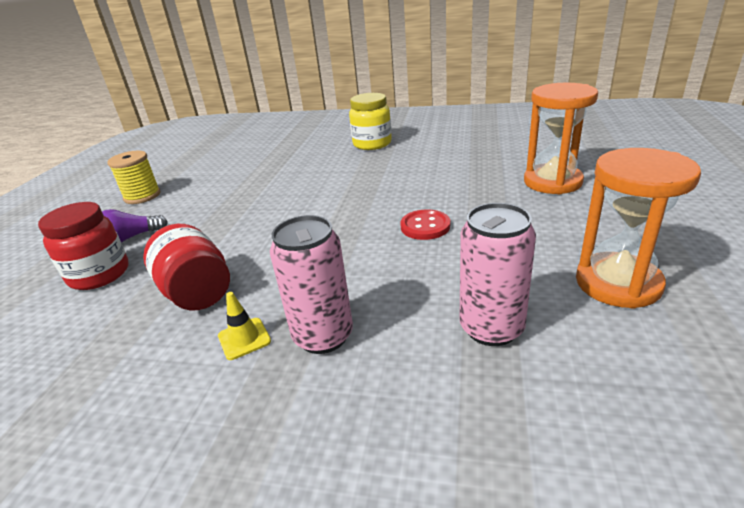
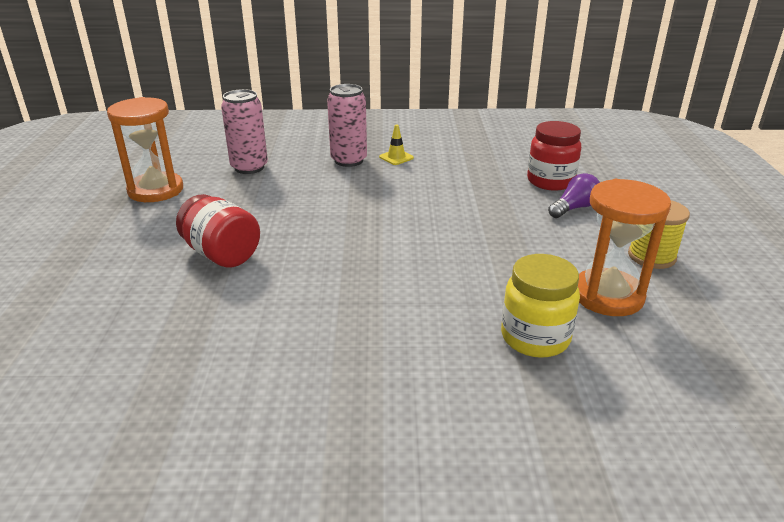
camera: 165 degrees right, 0 degrees up
red jar [143,224,230,310] -> red jar moved to [176,194,260,267]
yellow jar [349,93,392,150] -> yellow jar moved to [501,254,580,358]
red button [400,210,450,240] -> none
orange hourglass [524,83,598,194] -> orange hourglass moved to [578,179,671,316]

